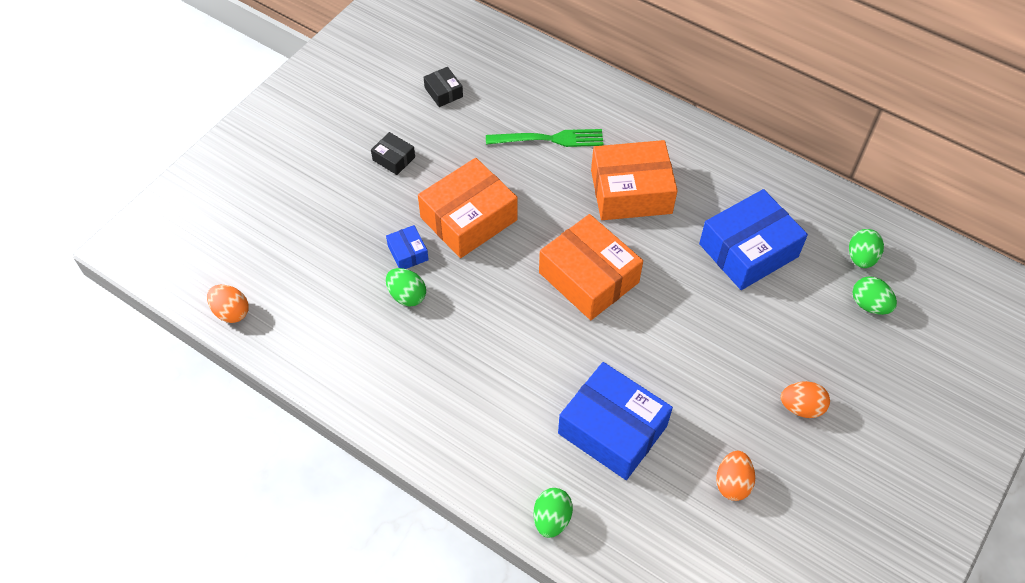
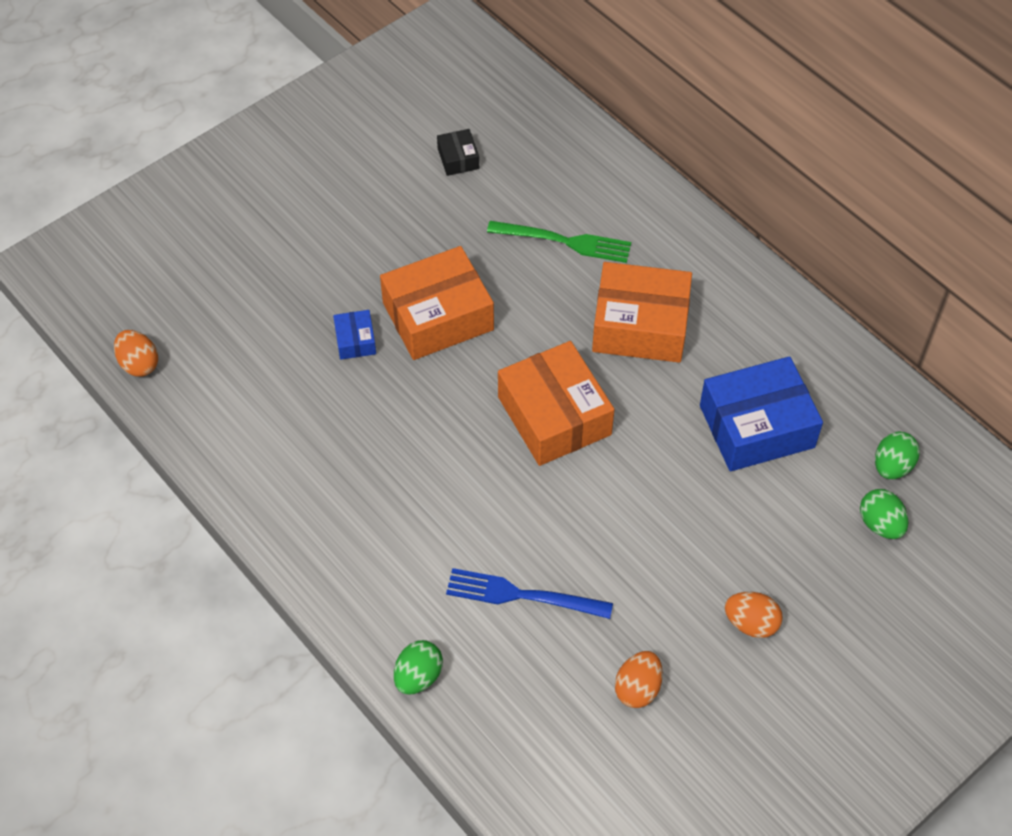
camera: 15 degrees right, 0 degrees up
black box [371,132,415,175] -> none
green egg [386,268,426,307] -> none
blue box [558,362,673,480] -> blue fork [446,568,613,619]

